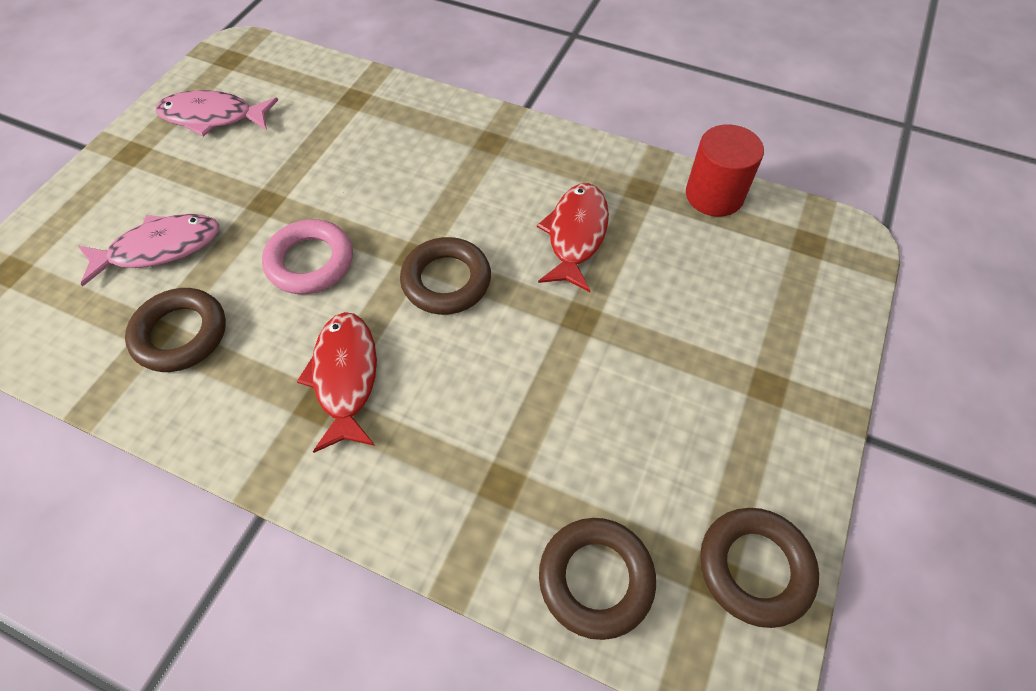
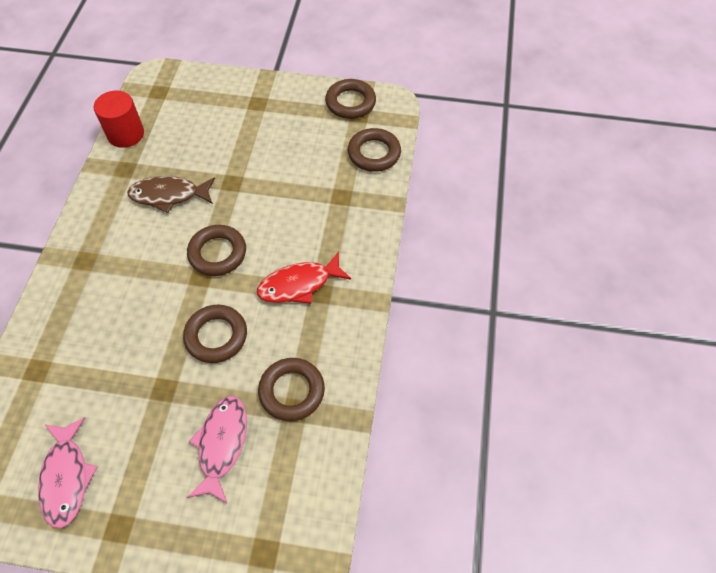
camera: 105 degrees left, 0 degrees up
pink fish [78,214,219,286] -> pink fish turned 45 degrees clockwise [187,396,247,504]
pink ring [262,219,353,294] -> brown ring [183,305,247,363]
red fish [537,183,609,292] -> brown fish [127,176,215,213]

